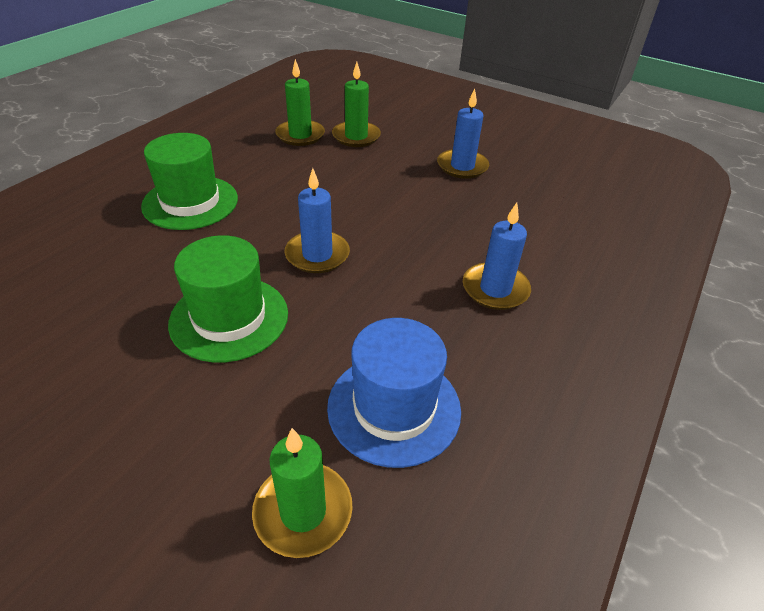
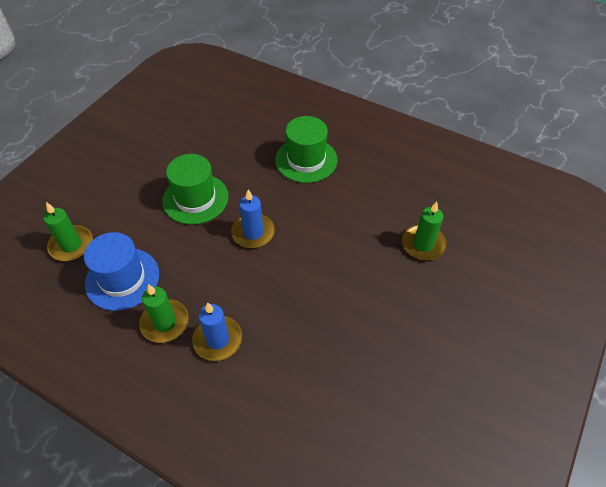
camera: 90 degrees right, 10 degrees up
green candle [275,59,325,146] -> green candle moved to [139,284,189,343]
blue candle [437,89,489,179] -> none

